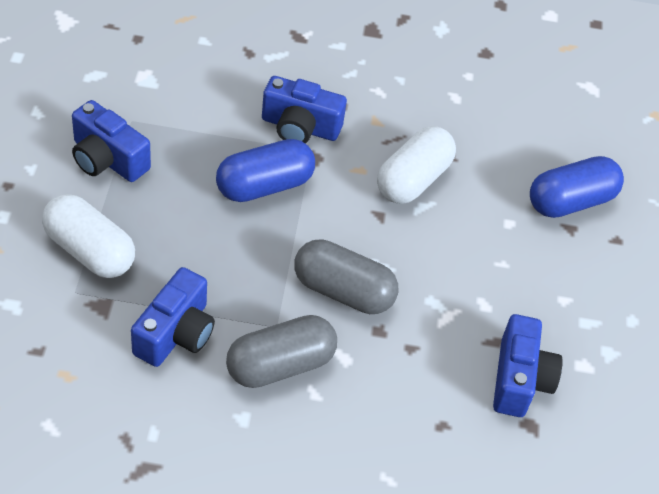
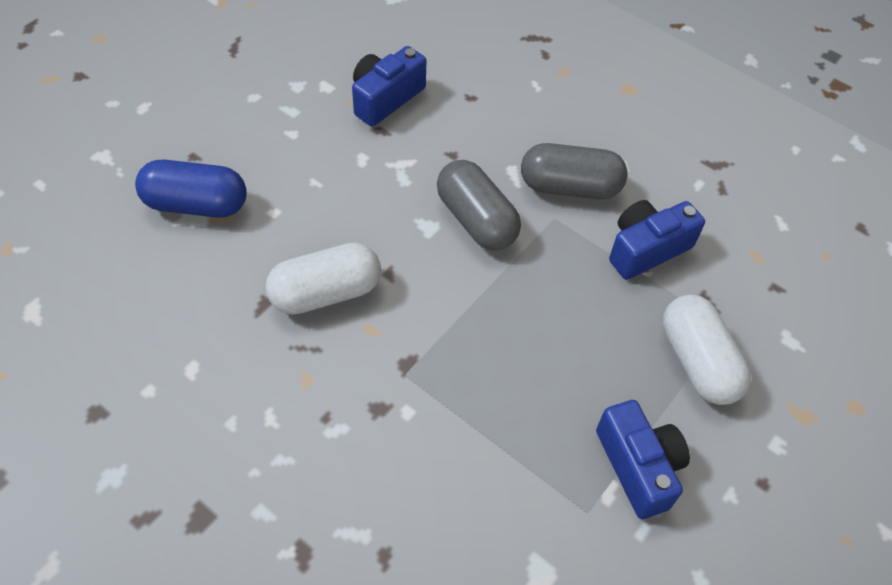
camera: 145 degrees left, 5 degrees up
blue capsule [216,139,315,202] -> none
blue camera [262,76,347,143] -> none

